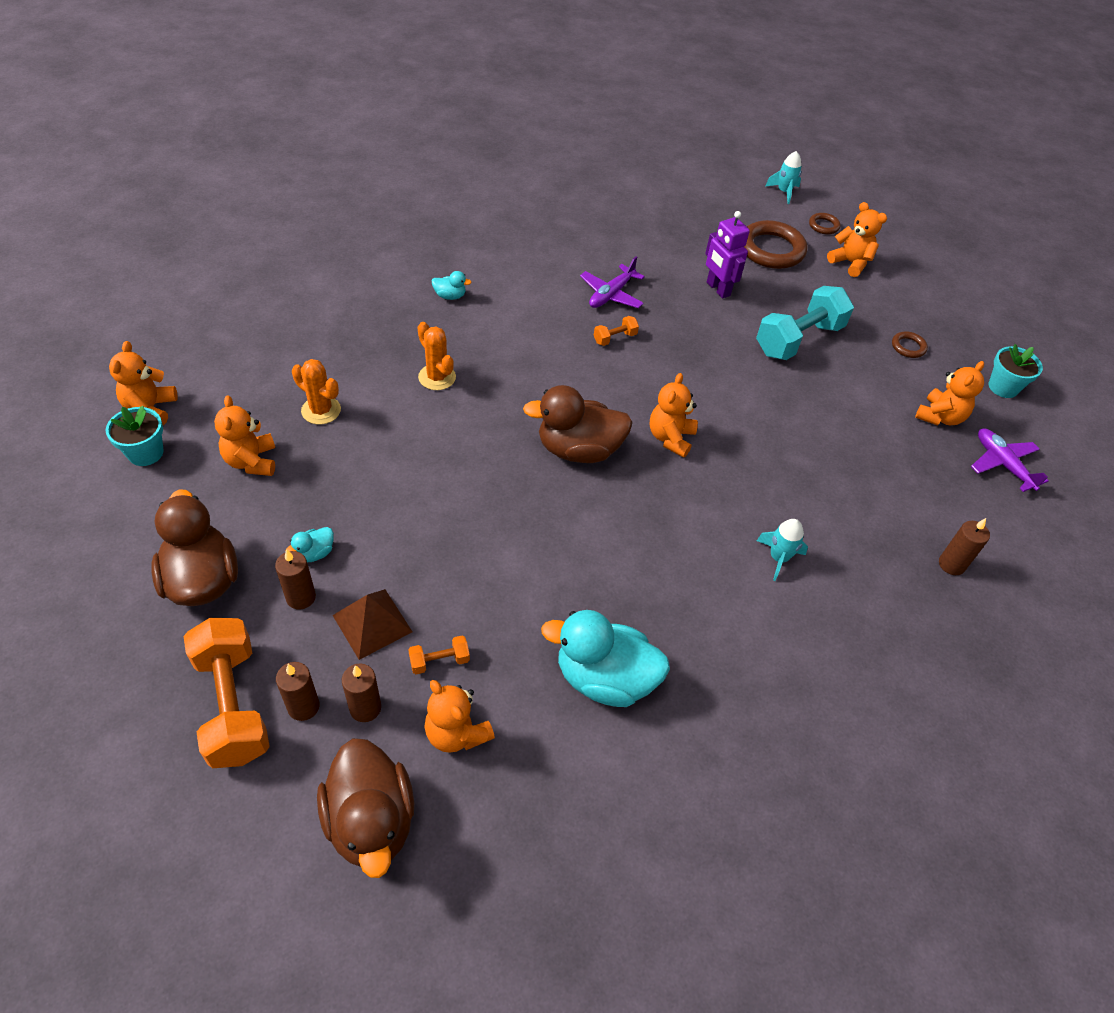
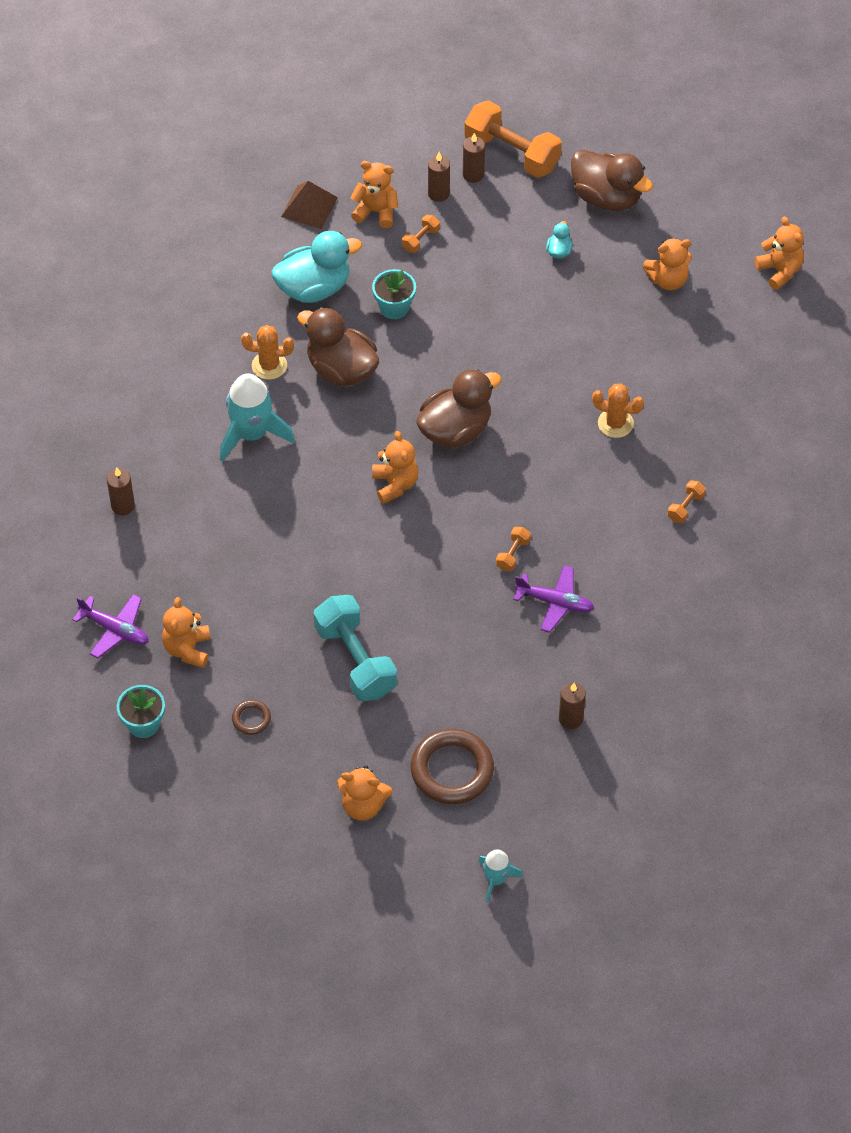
camera: 150 degrees right, 5 degrees up
turquoise flower pot [105,406,164,466] -> turquoise flower pot moved to [372,269,416,319]
orange teddy bear [214,395,275,476] -> orange teddy bear turned 120 degrees clockwise [643,238,692,290]
brown candle [275,549,316,609] -> brown candle moved to [559,682,586,729]
orange cactus [292,359,341,424] -> orange cactus moved to [241,325,294,380]
brown duck [317,738,414,878] -> brown duck moved to [297,307,379,386]
brown pyramid [333,589,412,660] -> brown pyramid moved to [281,181,338,229]
turquoise duck [432,271,472,300] -> orange dumbbell [668,480,706,523]
purple plane [580,256,645,308] -> purple plane turned 105 degrees clockwise [513,565,594,633]
purple robot [705,211,750,298] -> none
turquoise dumbbell [756,286,854,360] -> turquoise dumbbell turned 45 degrees counterclockwise [313,595,397,701]
turquoise rocket [757,519,808,581] -> turquoise rocket [220,373,295,462], size x1.80
brown ring [809,213,840,235] -> none

